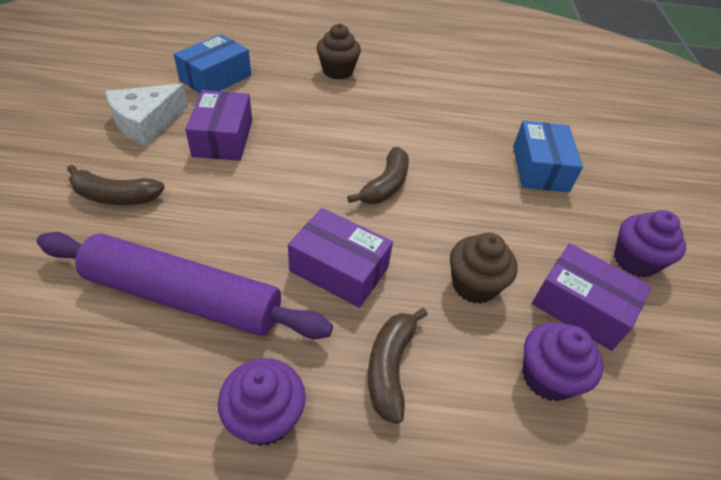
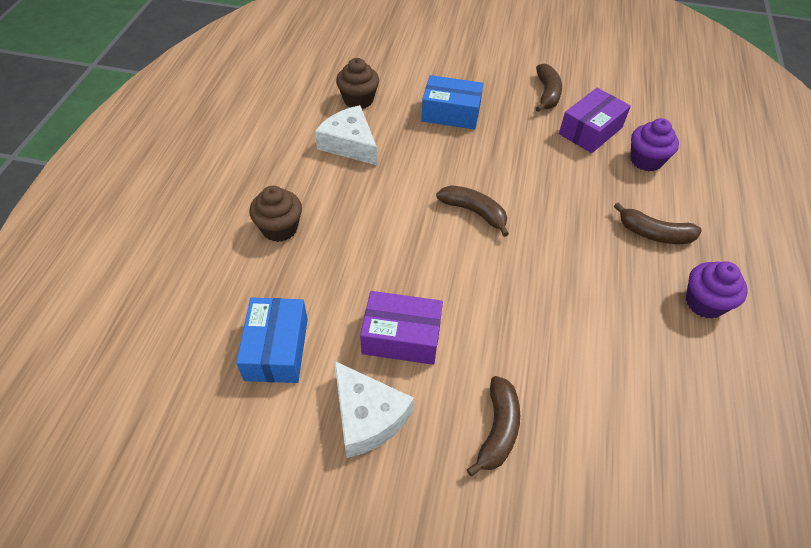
camera: 80 degrees left, 5 degrees up
purple rolling pin [37,232,333,339] -> none
blue box [174,34,251,93] -> blue box turned 45 degrees clockwise [236,297,308,383]
purple box [288,208,393,308] -> none
brown cupcake [450,233,517,304] -> brown cupcake moved to [336,58,379,109]
purple cupcake [614,210,686,277] -> brown banana [536,64,562,112]
none -> white cheese [315,105,377,165]

